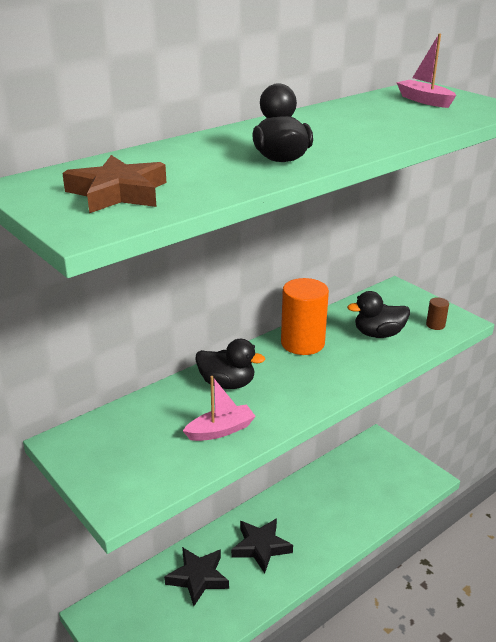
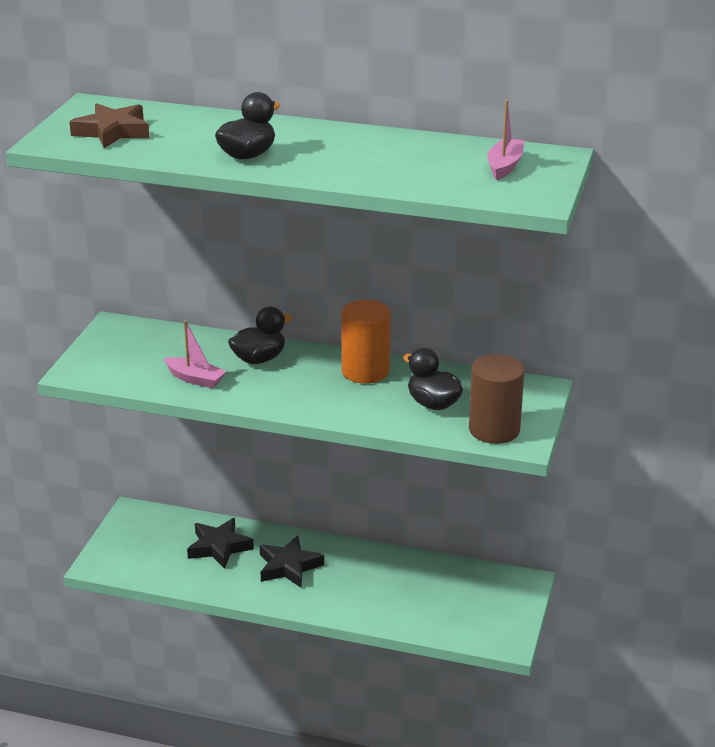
camera: 55 degrees right, 0 degrees up
black duck [195,339,265,389] -> black duck turned 105 degrees counterclockwise [228,307,293,364]
brown cylinder [426,297,449,330] -> brown cylinder [469,354,524,444], size x2.24

